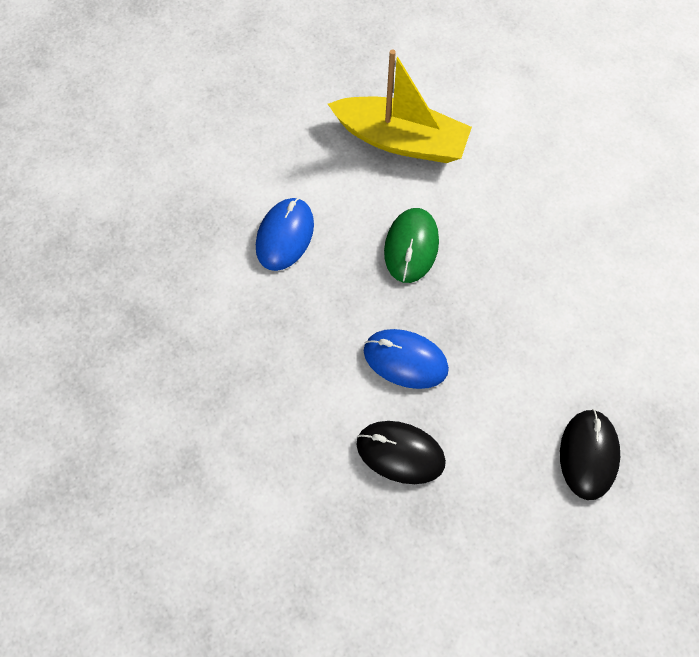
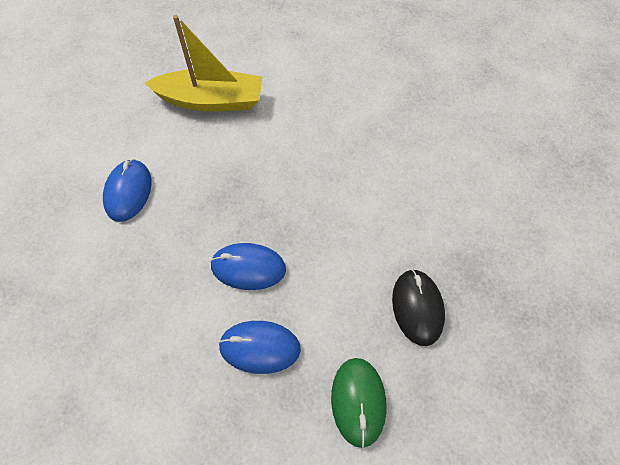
camera: 15 degrees left, 5 degrees down
black mouse [356,421,446,484] -> blue mouse [218,321,301,374]
green mouse [384,208,439,283] -> green mouse moved to [331,358,387,448]

